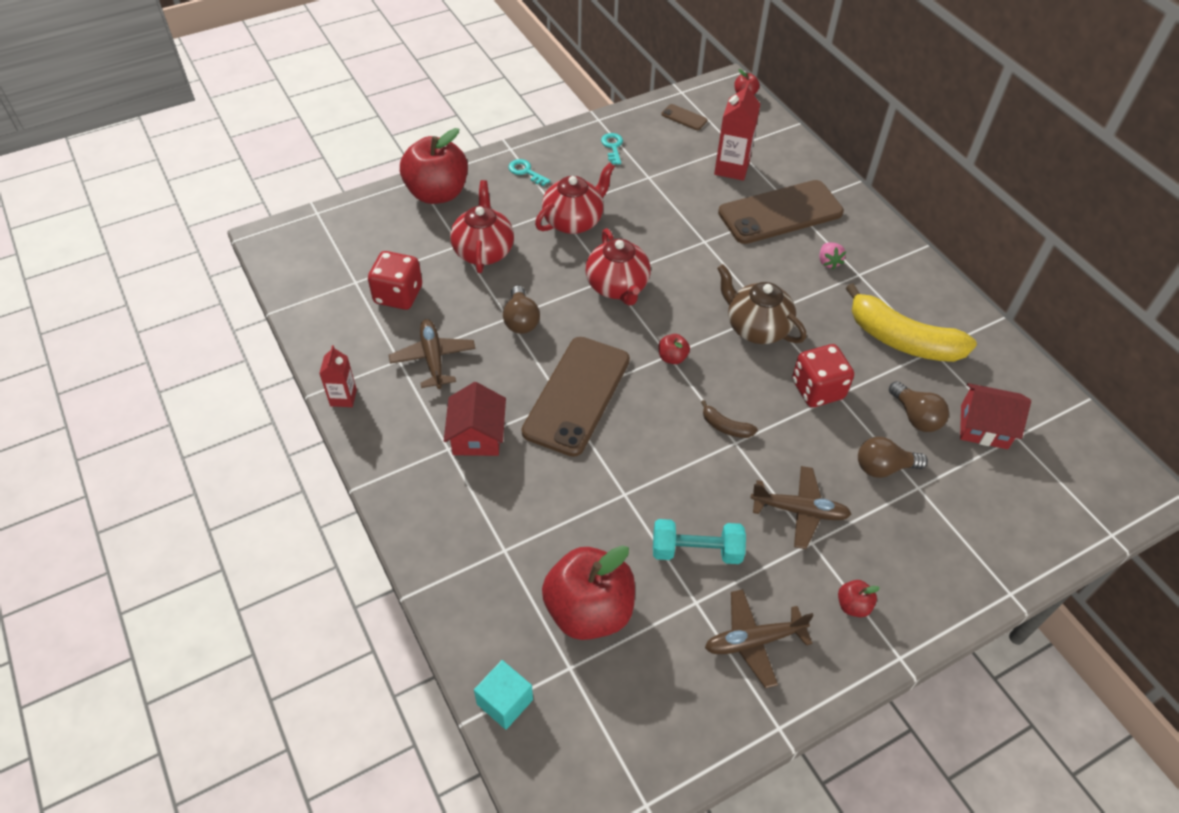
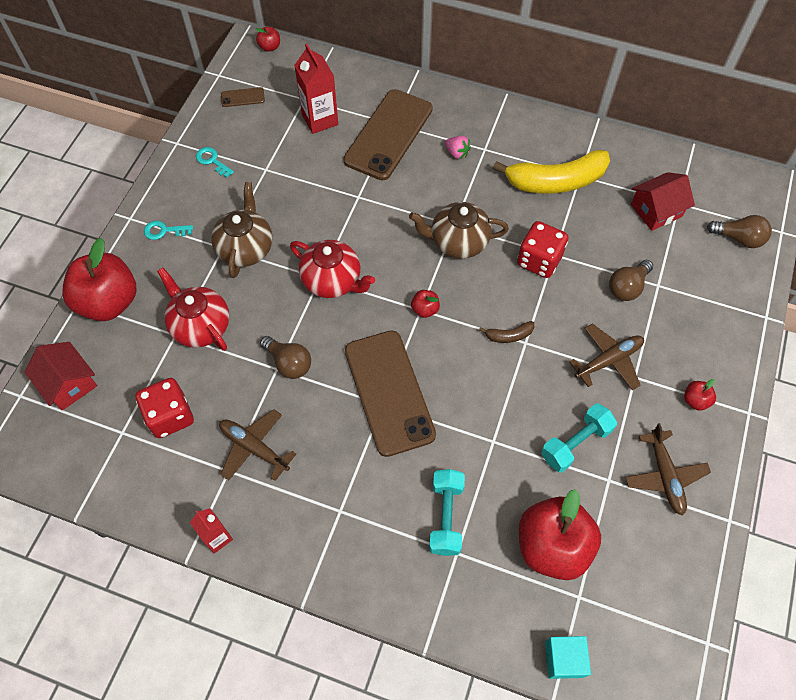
camera: 40 degrees left, 10 degrees up
red house [444,382,506,456] -> red house moved to [24,342,97,410]
red teapot [535,162,615,234] -> brown teapot [211,182,273,278]
brown plane [705,589,814,688] -> brown plane turned 45 degrees counterclockwise [625,423,711,516]
brown light bulb [889,381,949,432] -> brown light bulb moved to [707,215,772,248]
none -> turquoise dumbbell [429,469,465,556]

